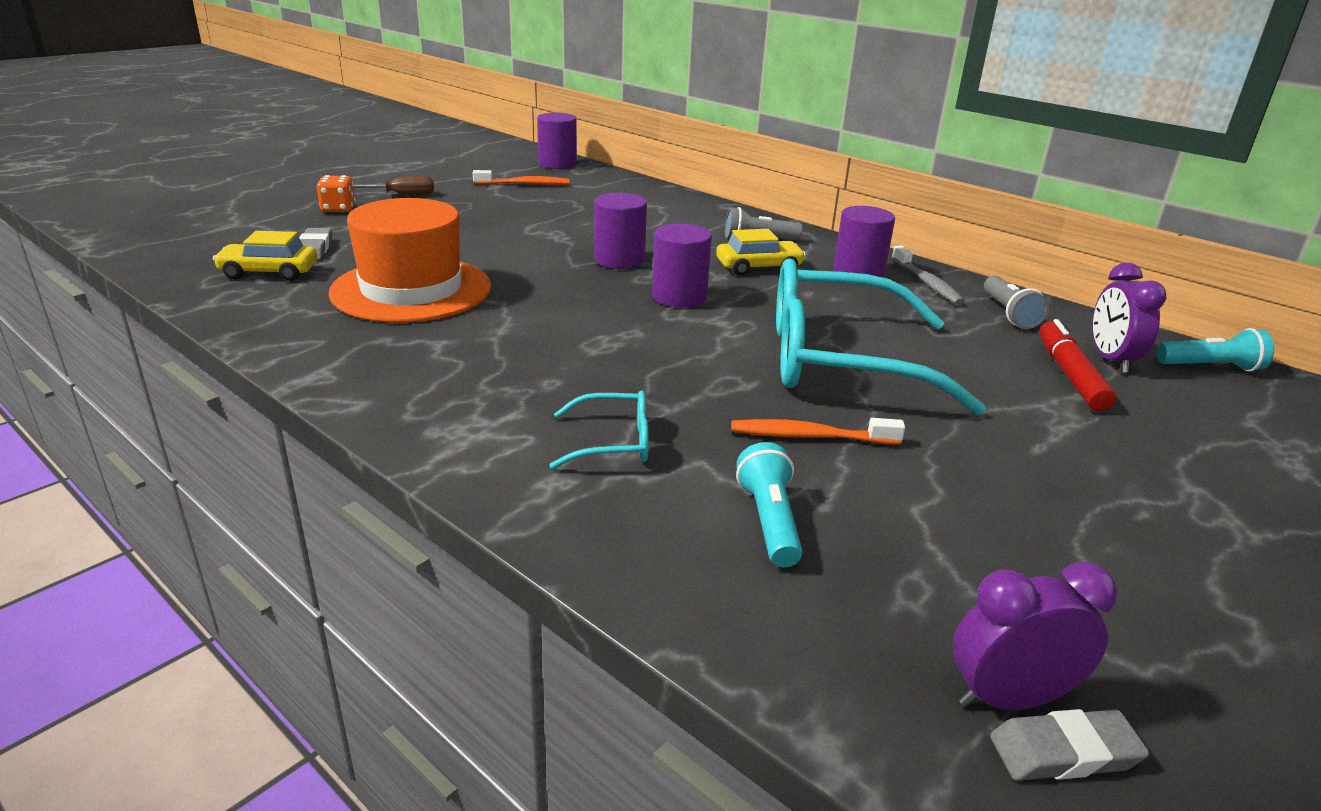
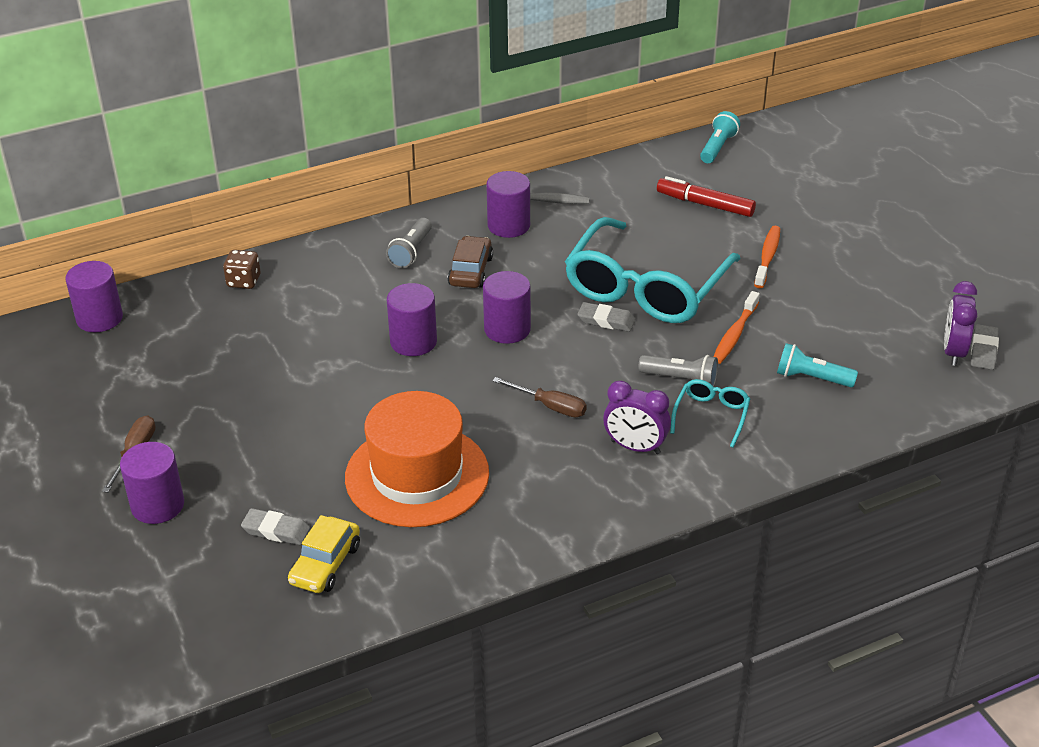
camera: 65 degrees left, 10 degrees up
orange dice [317,175,356,212] -> purple cylinder [120,442,184,524]
orange toothbrush [473,170,569,185] -> orange toothbrush moved to [754,226,780,288]
yellow car [716,229,806,276] -> brown car [448,236,493,288]
grey flashlight [984,276,1049,329] -> grey flashlight moved to [638,355,718,387]
purple clock [1092,263,1166,373] -> purple clock moved to [603,381,671,454]
none -> brown dice [223,250,260,289]
none -> brown screwdriver [492,377,587,417]
none -> grey eraser [578,302,635,332]

